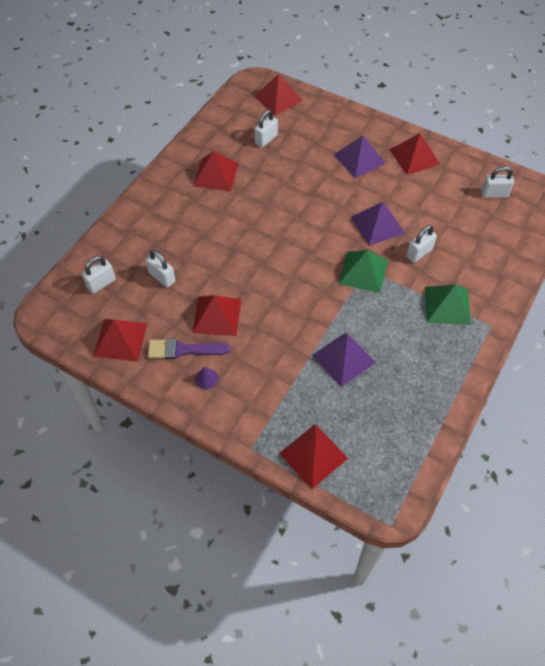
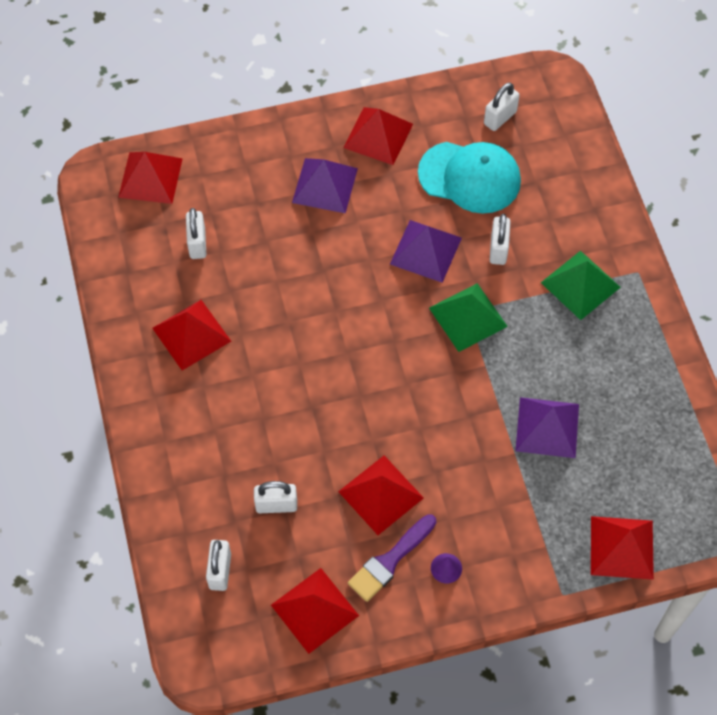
camera: 45 degrees left, 5 degrees up
none -> turquoise cap [418,142,521,214]

